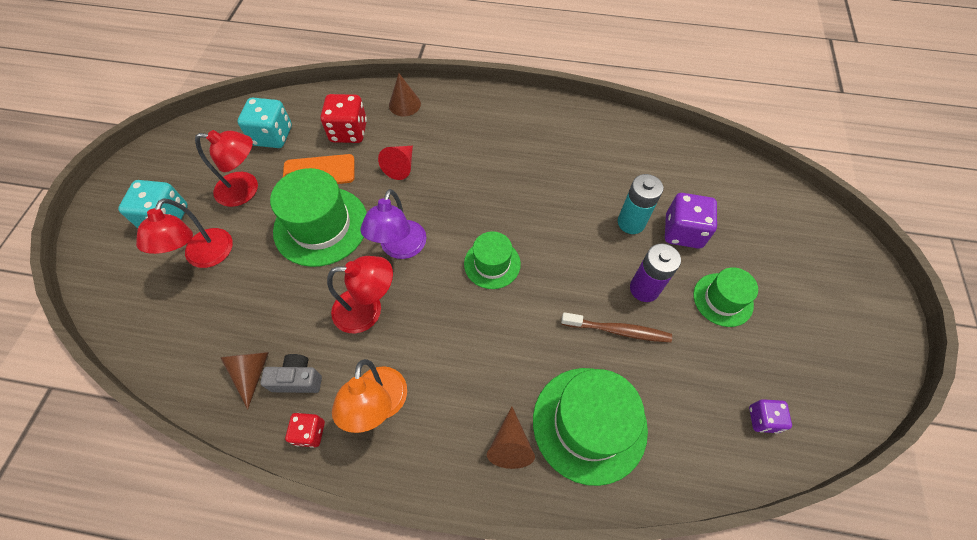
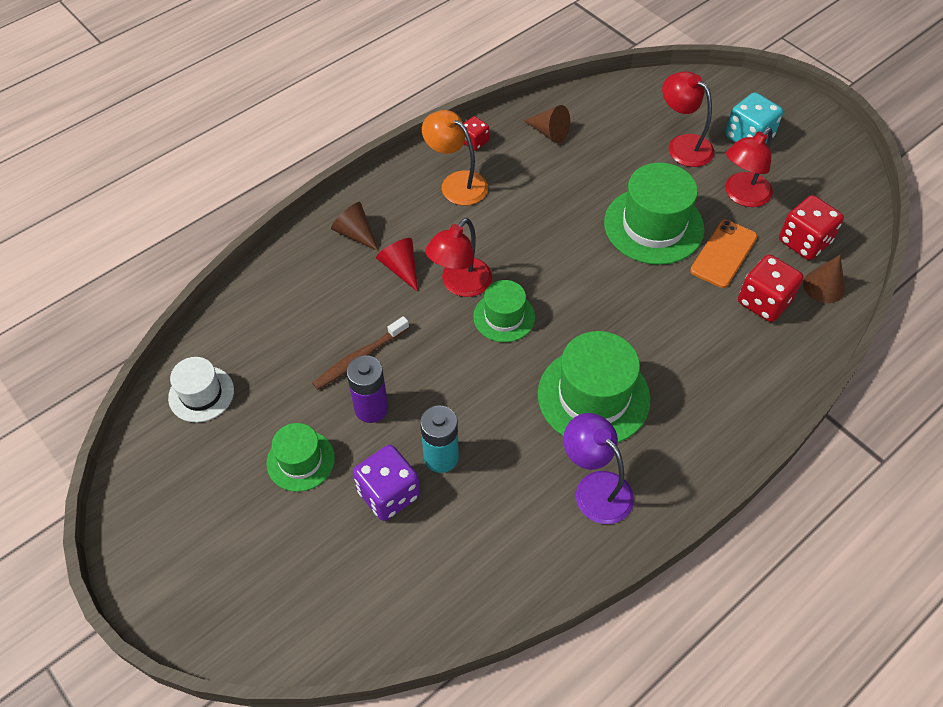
camera: 130 degrees right, 5 degrees down
turquoise dice [237,97,292,148] -> red dice [779,195,844,260]
grey camera [260,354,322,393] -> none
red lamp [327,256,393,333] -> red lamp moved to [425,218,492,297]
purple lamp [360,189,426,259] -> purple lamp moved to [563,413,634,524]
red cone [378,146,413,180] -> red cone moved to [376,238,418,292]
brown cone [389,73,421,116] -> brown cone moved to [803,255,845,303]
green hat [533,368,648,486] -> green hat moved to [538,331,651,443]
purple dice [749,399,792,433] -> white hat [168,357,234,422]

